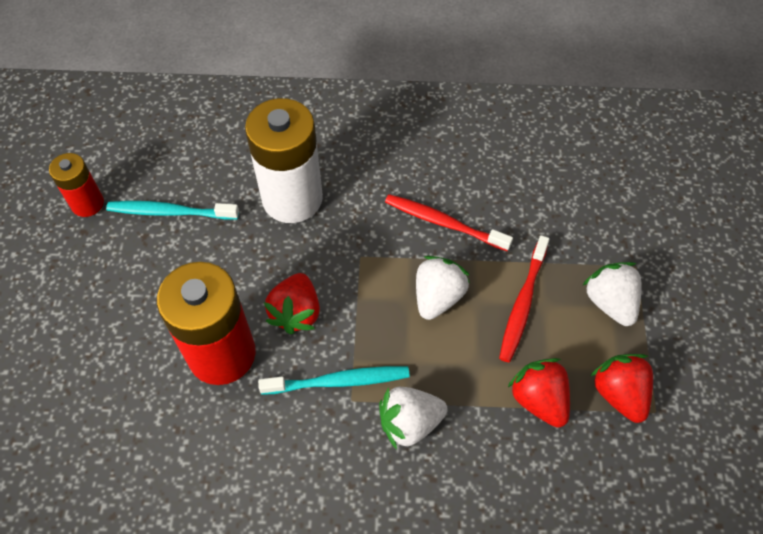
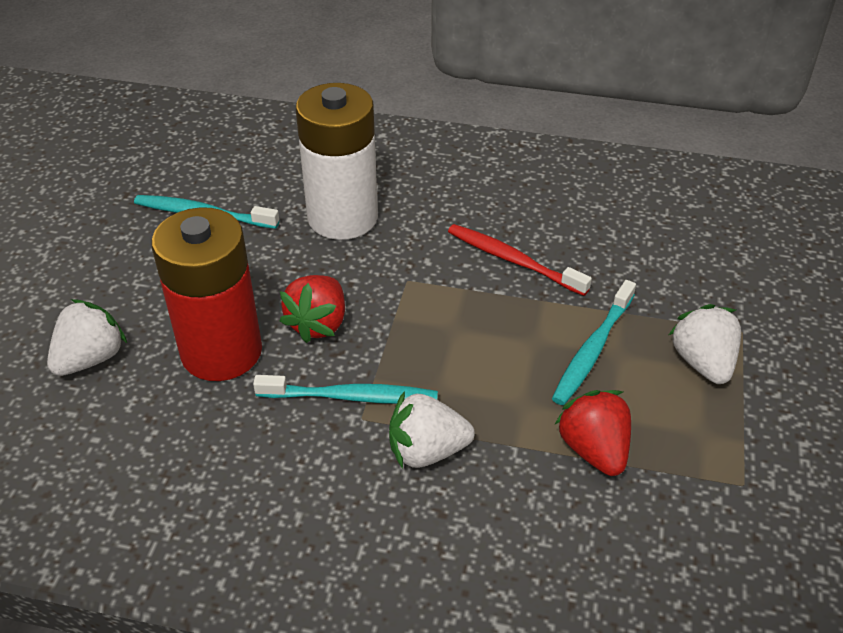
camera: 10 degrees right, 15 degrees down
red battery [49,153,104,217] -> none
white strawberry [416,256,470,320] -> white strawberry moved to [47,299,127,376]
red toothbrush [499,235,549,362] -> turquoise toothbrush [552,280,636,405]
red strawberry [590,354,653,423] -> none

